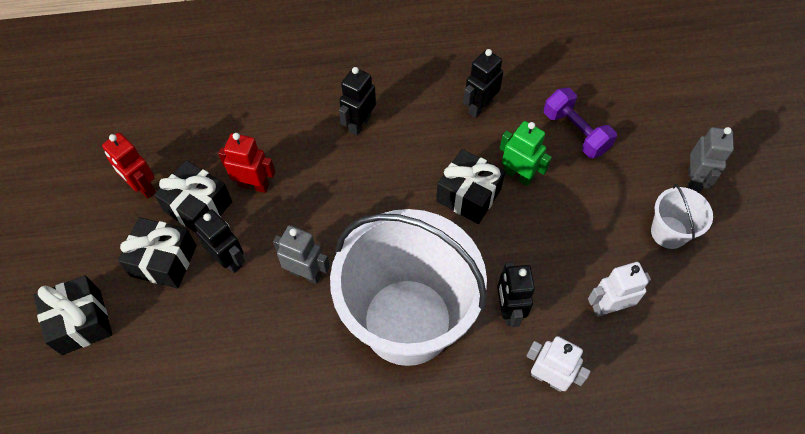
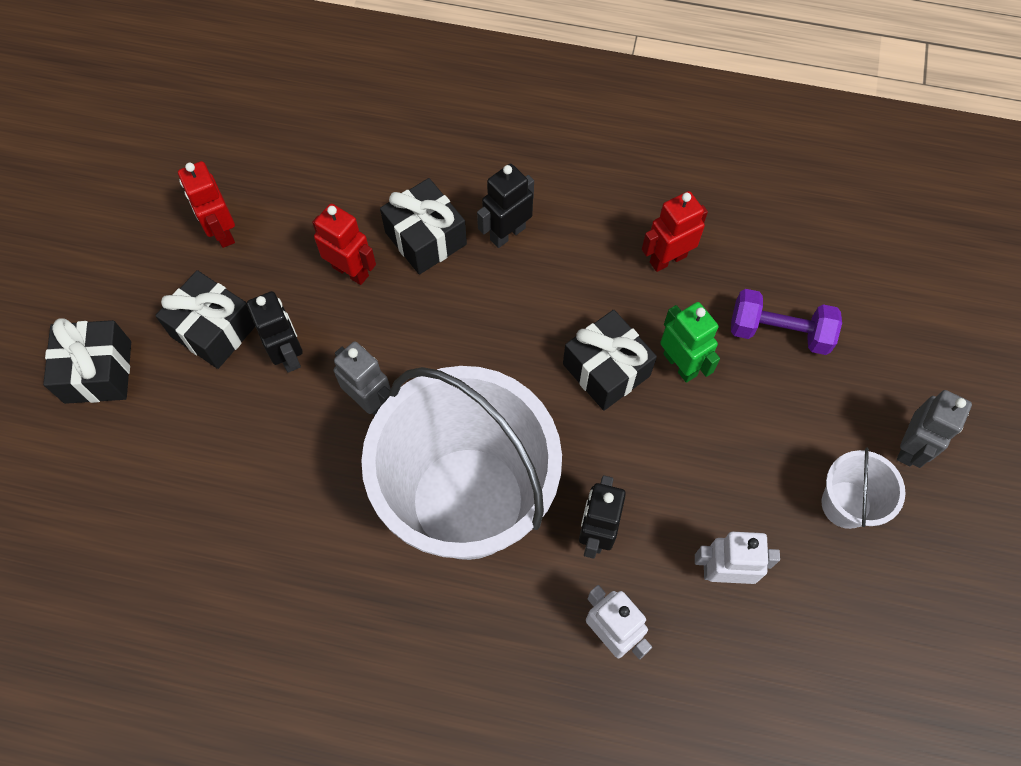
camera: 20 degrees right, 5 degrees up
black gift [154,160,232,233] -> black gift moved to [380,178,467,275]
black robot [463,49,503,118] -> red robot [642,191,708,272]
purple dumbbell [544,88,617,158] -> purple dumbbell turned 60 degrees counterclockwise [731,289,842,355]

